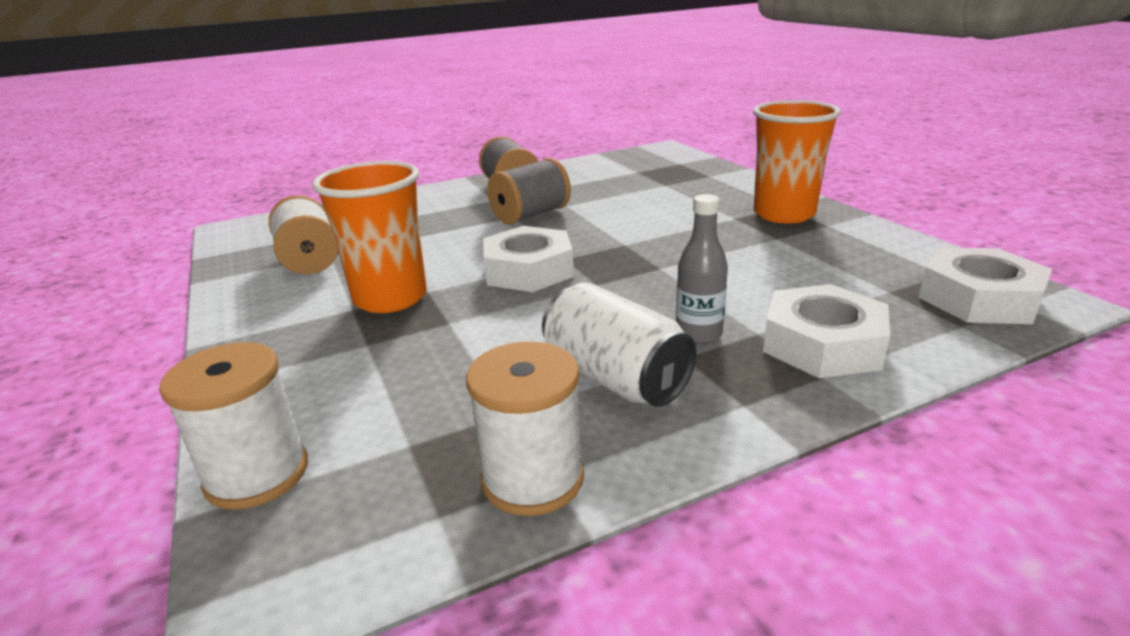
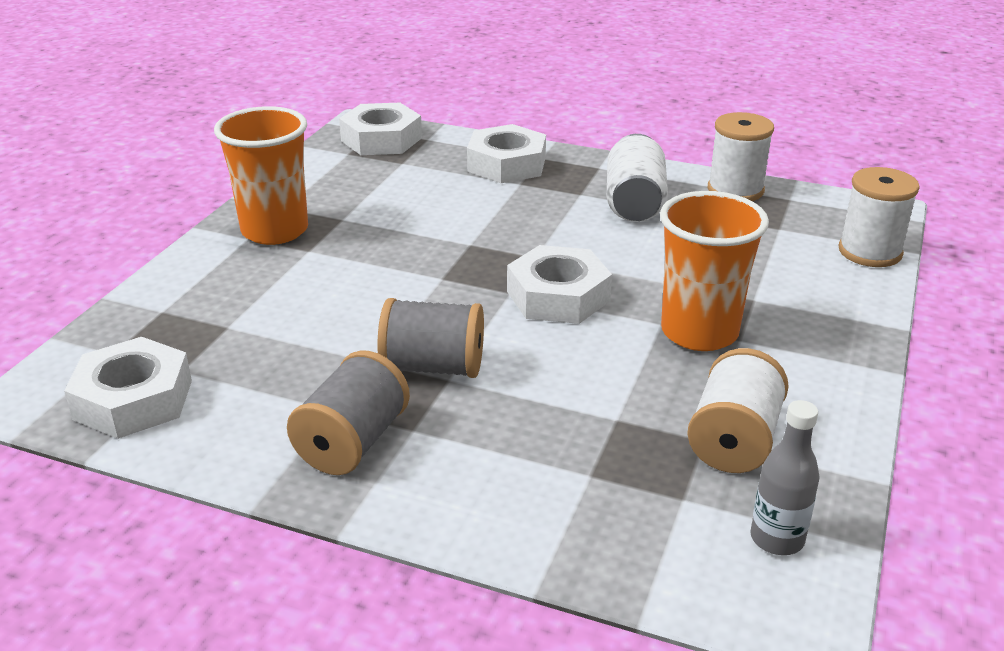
camera: 135 degrees left, 5 degrees up
grey bottle [676,194,728,344] -> grey bottle moved to [750,400,820,555]
none -> white nut [64,337,192,439]

